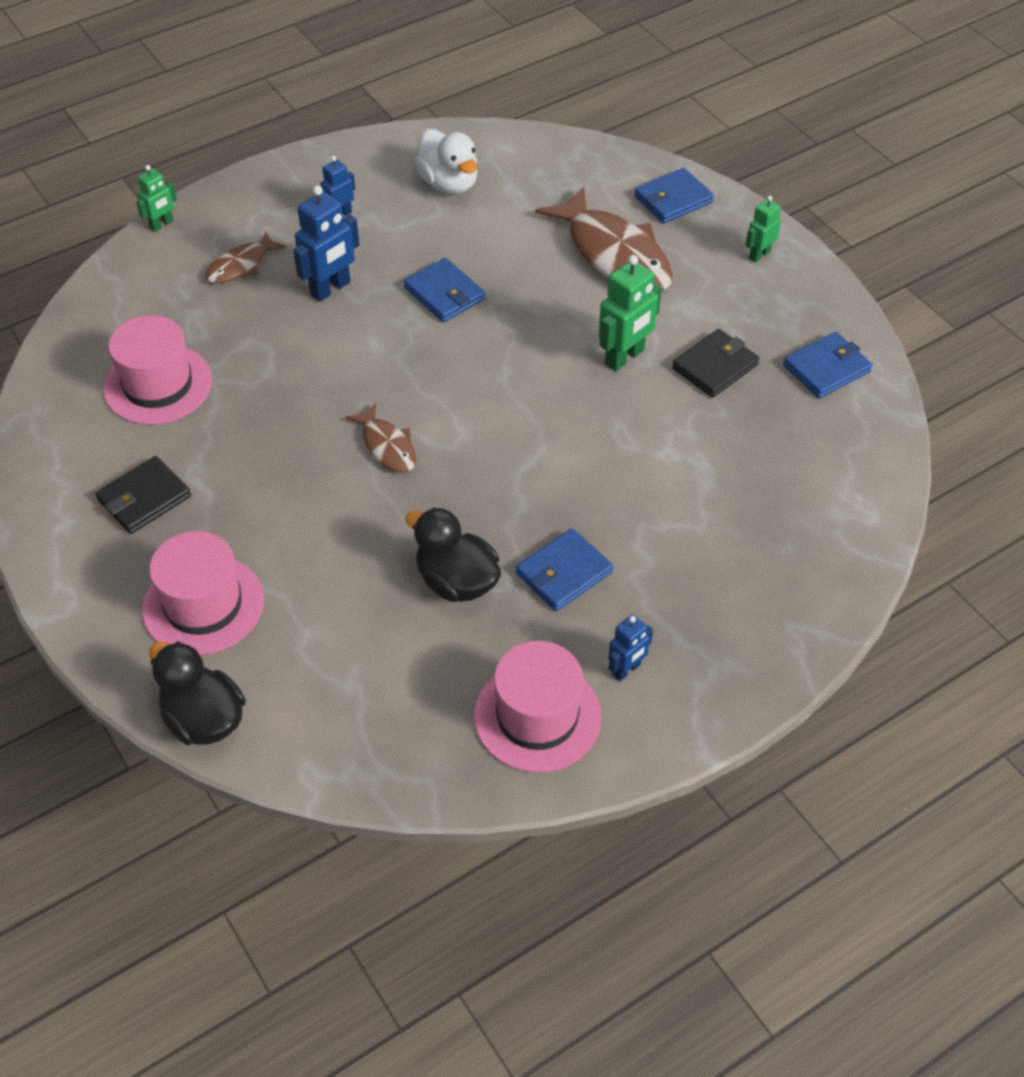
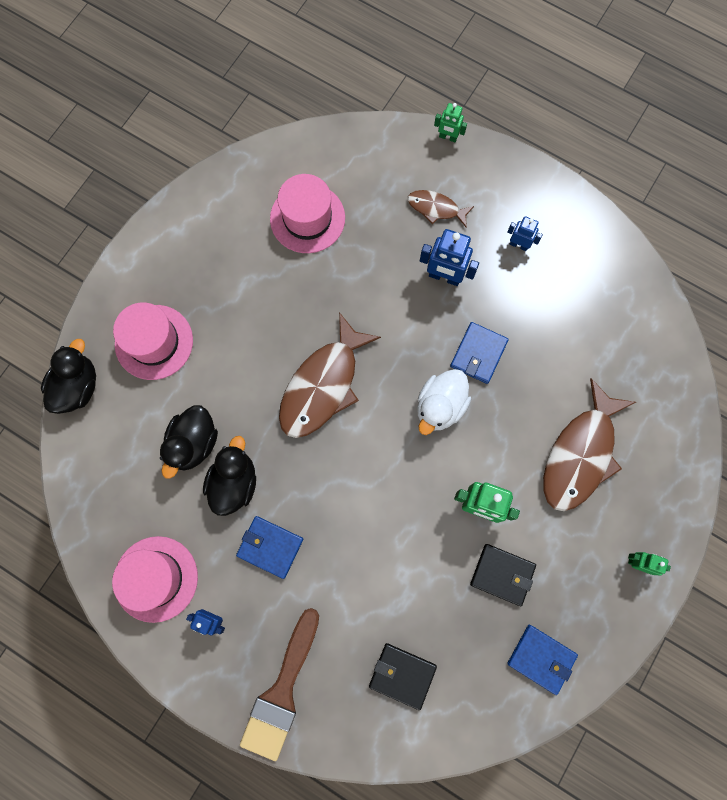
camera: 65 degrees right, 25 degrees up
black wallet [95,456,191,534] -> black wallet moved to [369,643,437,710]
brown fish [345,403,416,473] -> brown fish [279,312,381,438], size x1.94
white duck [414,129,478,194] -> white duck moved to [417,369,471,435]
blue wallet [634,168,714,224] -> none
none -> black duck [160,405,218,479]
none -> brown brush [240,608,319,761]

